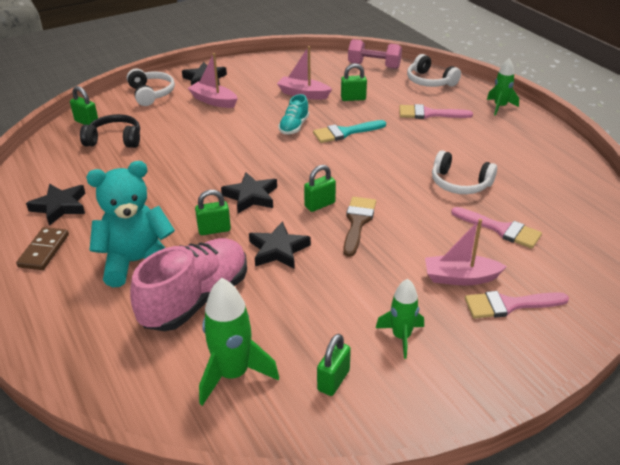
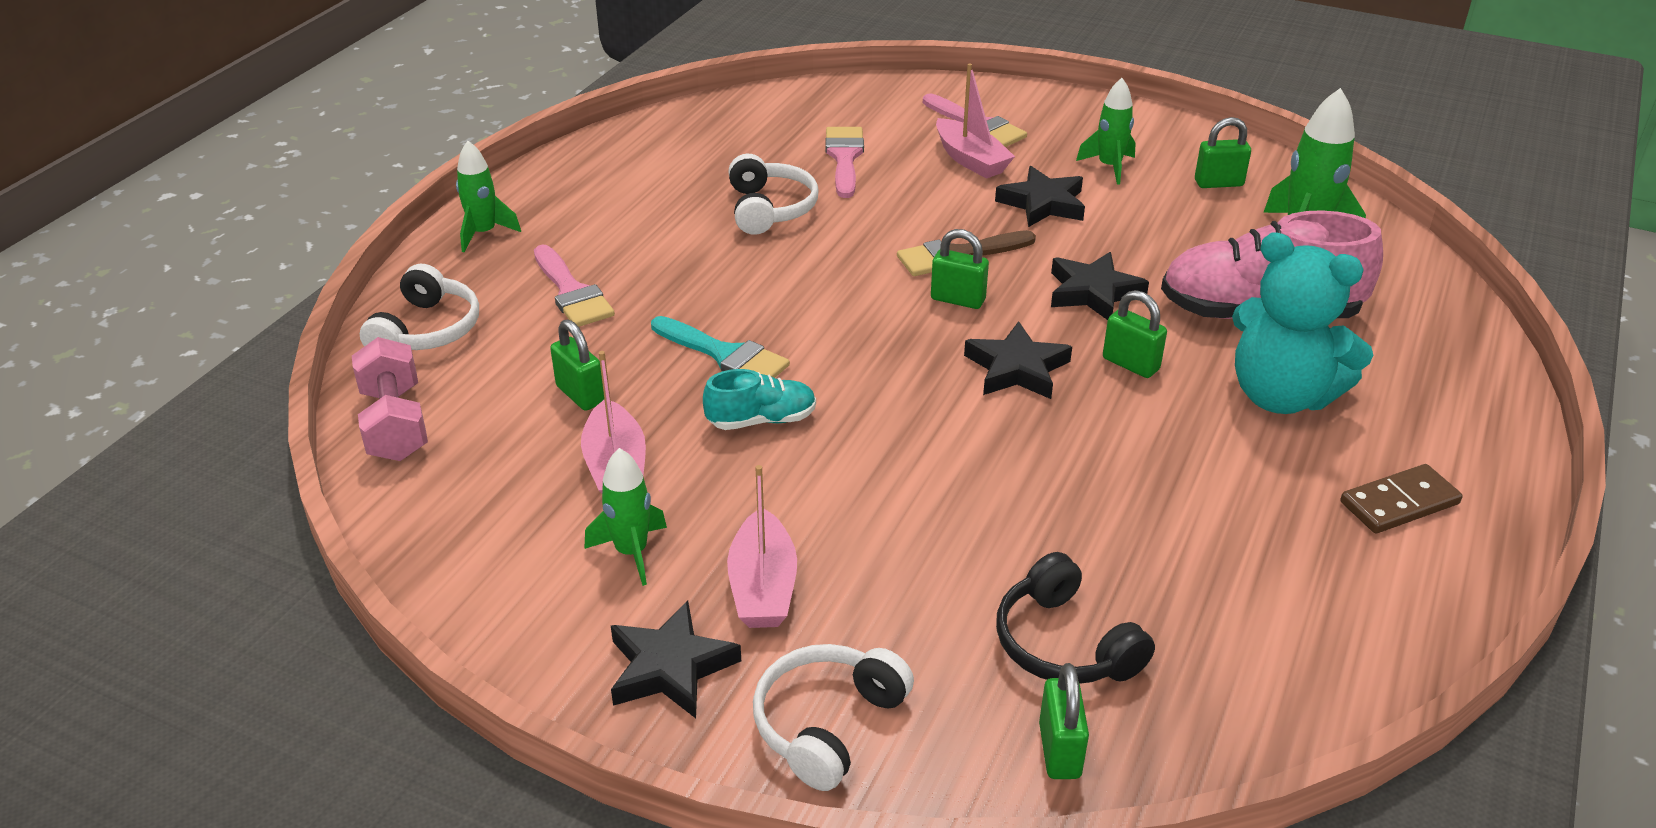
camera: 125 degrees left, 0 degrees up
black star [26,184,85,226] -> black star moved to [995,166,1085,227]
none -> green rocket [584,448,667,586]

